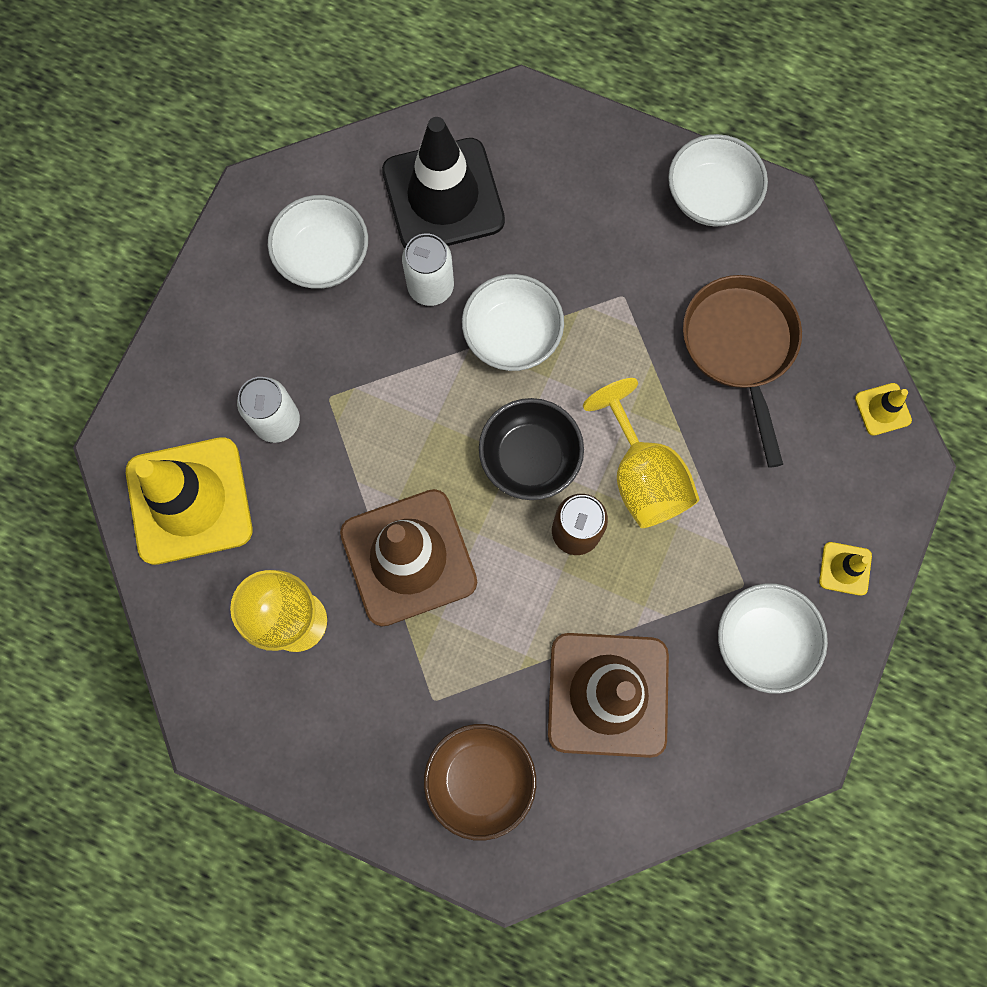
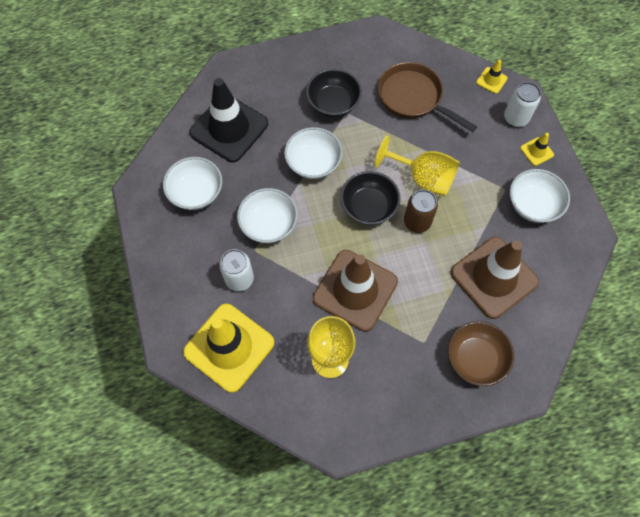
camera: 40 degrees left, 10 degrees down
white can [402,234,454,306] -> white can moved to [504,82,541,127]
white bowl [668,134,768,227] -> white bowl moved to [237,188,298,243]
none -> black bowl [306,69,362,117]

